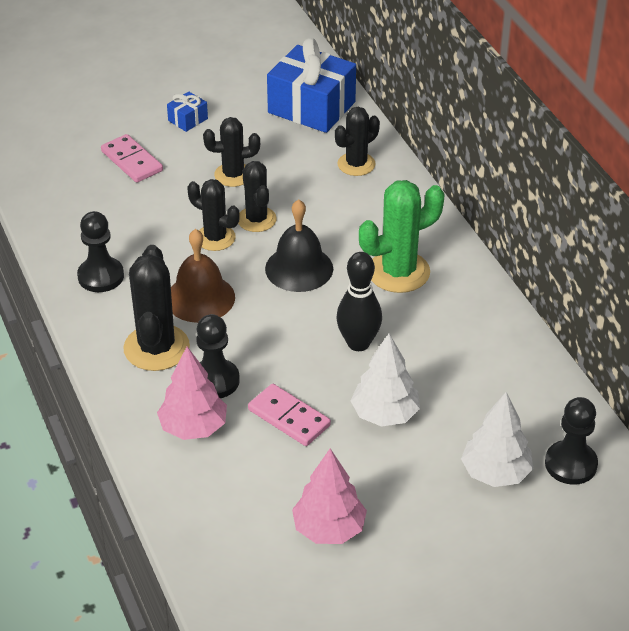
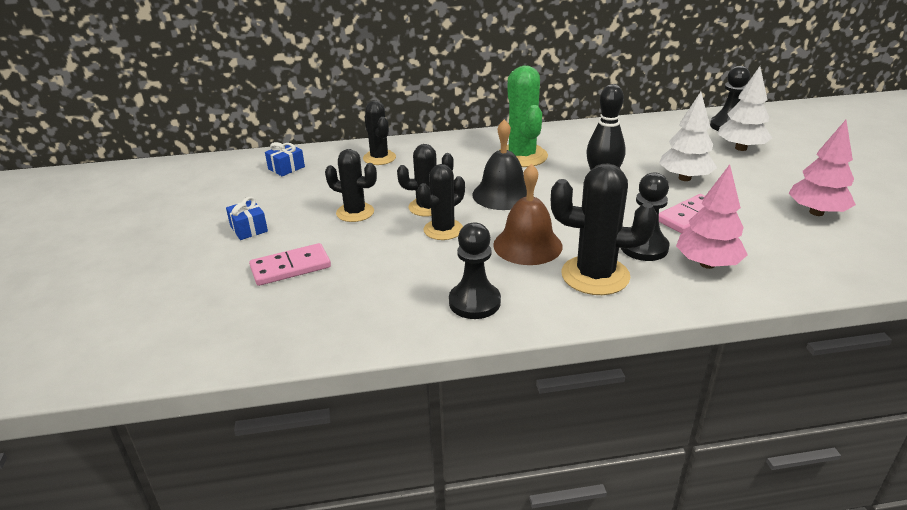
camera: 75 degrees left, 10 degrees down
black cactus [203,117,260,187] -> black cactus turned 75 degrees counterclockwise [325,149,377,222]
blue gift [267,38,356,133] -> blue gift [265,142,305,176], size x0.44

